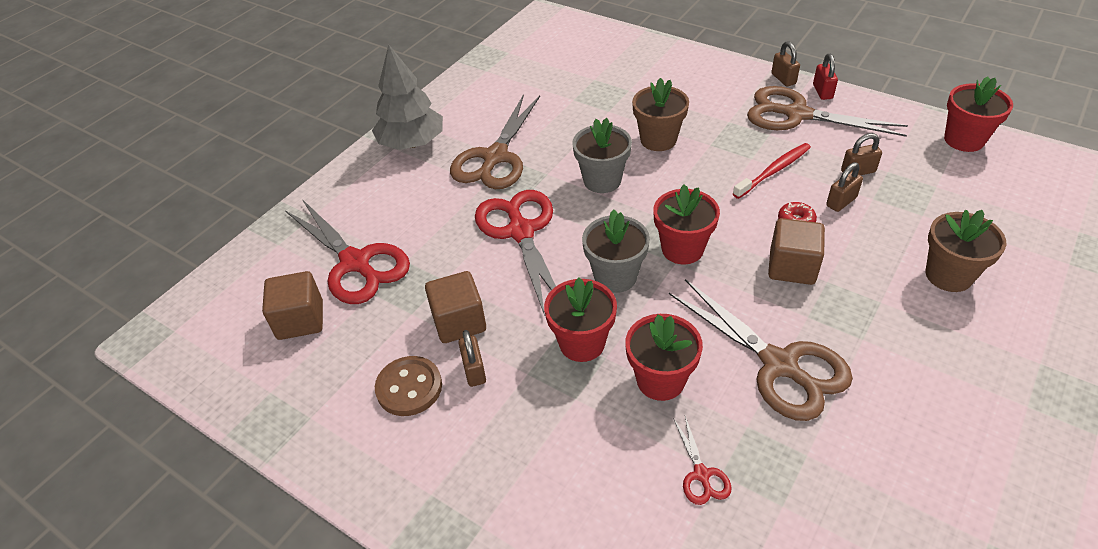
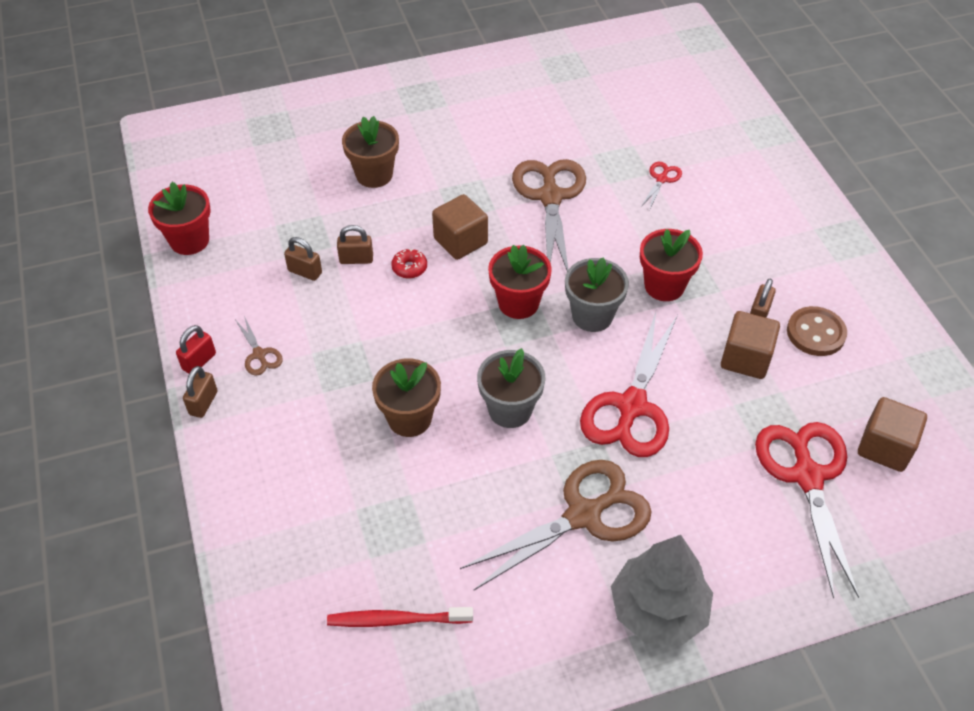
camera: 145 degrees left, 5 degrees up
red flower pot [625,314,703,401] -> none
red toothbrush [733,143,811,199] -> red toothbrush moved to [327,607,473,627]
brown scissors [747,86,908,137] -> brown scissors [236,316,283,376], size x0.45

